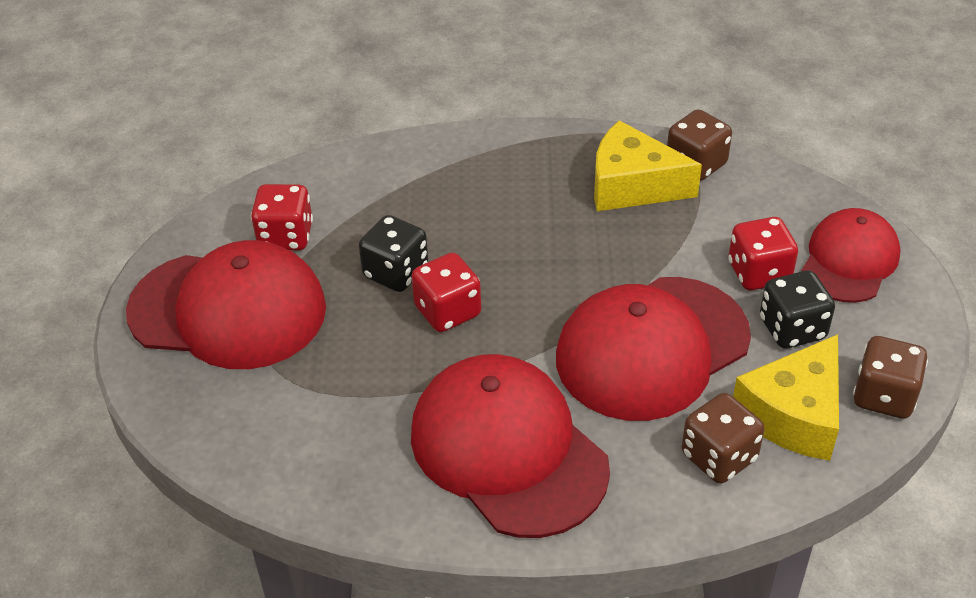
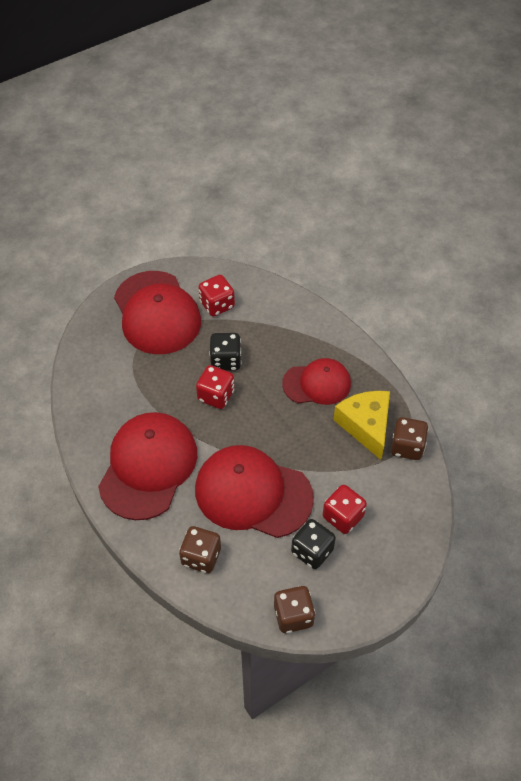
camera: 55 degrees right, 10 degrees up
yellow cheese [733,334,839,461] -> none
red cap [801,208,901,303] -> red cap moved to [282,358,351,405]

